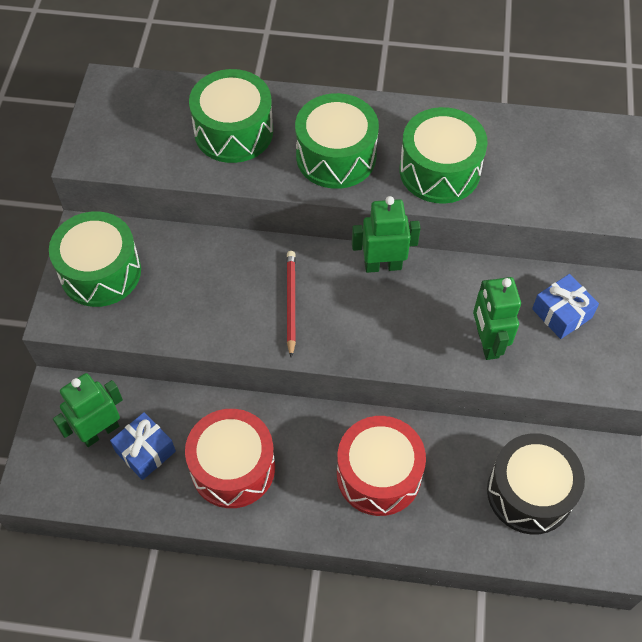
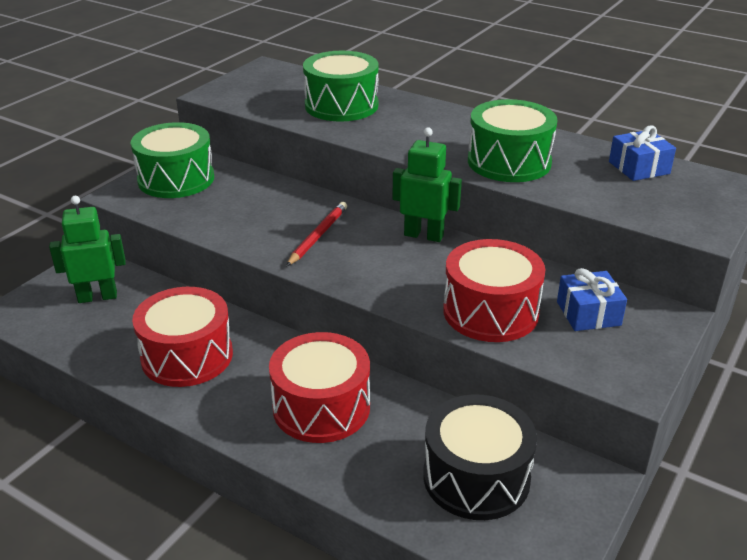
camera: 25 degrees right, 25 degrees down
blue gift [110,412,176,480] -> blue gift moved to [609,126,676,181]
green drum [295,93,379,189] -> none
green robot [473,277,521,360] -> red drum [443,239,545,342]

